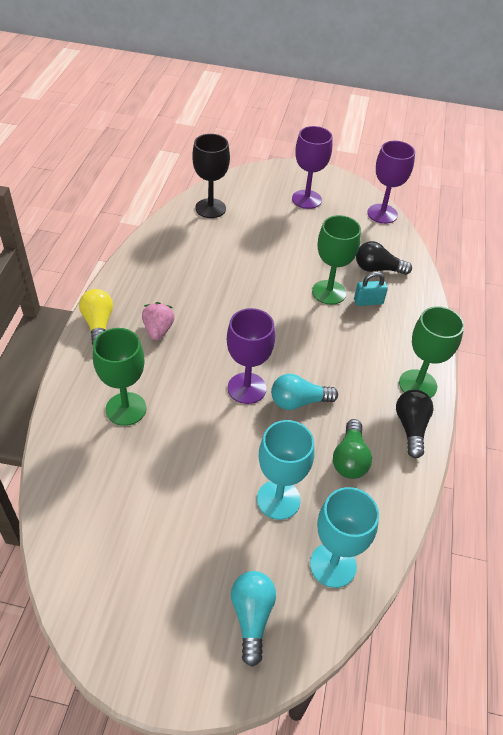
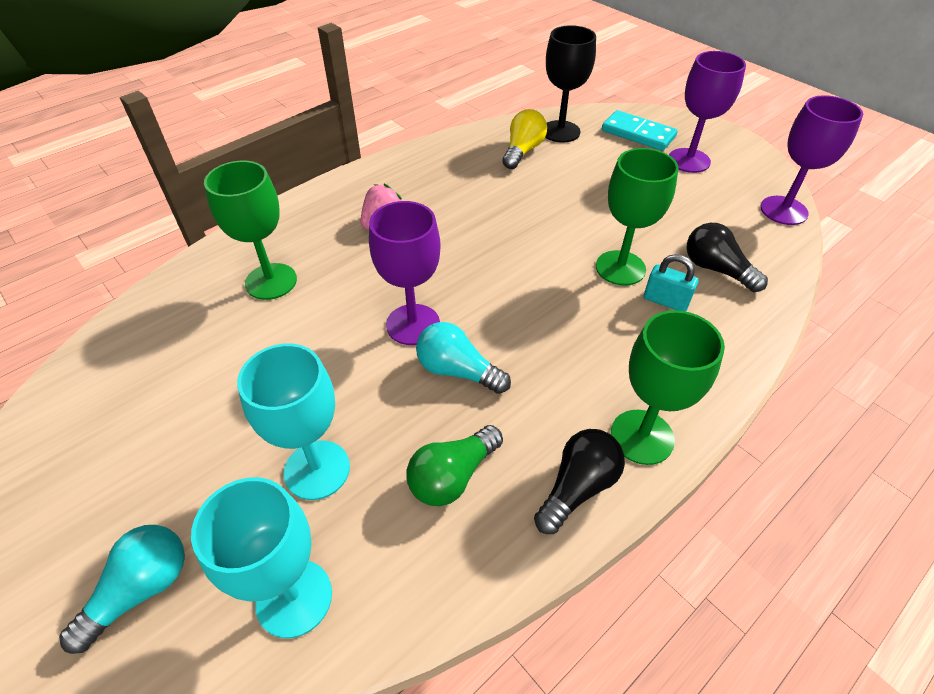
camera: 40 degrees right, 0 degrees up
yellow light bulb [79,289,113,345] -> yellow light bulb moved to [502,109,547,169]
none -> turquoise domino [602,110,678,151]

